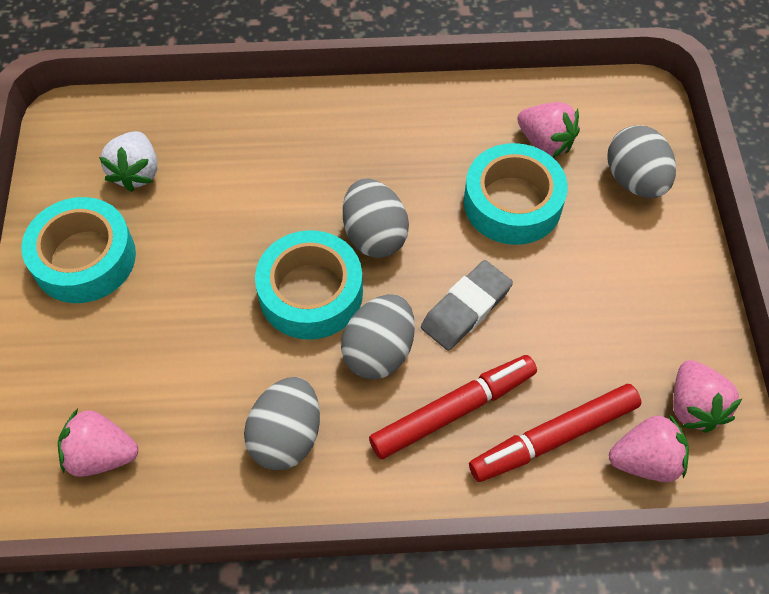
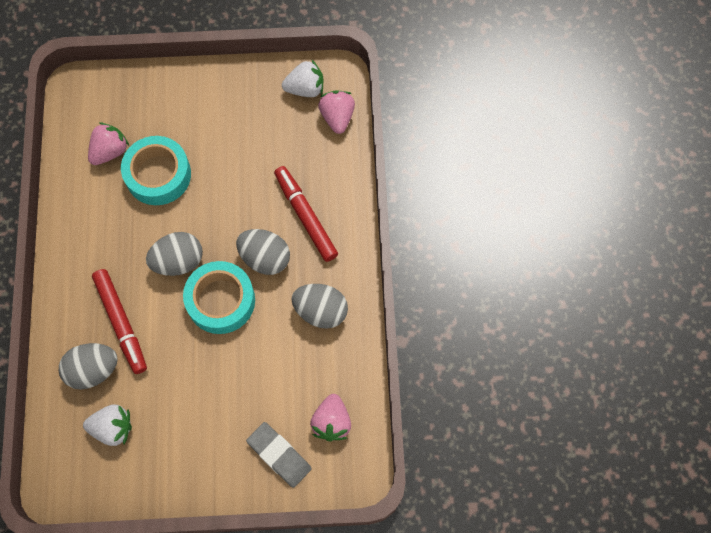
camera: 90 degrees left, 10 degrees up
turquoise tape [21,197,136,303] -> none
grey eraser [421,260,513,351] -> grey eraser moved to [246,422,311,488]
red marker [469,384,641,482] -> red marker moved to [92,269,147,374]
grey egg [607,125,676,198] -> grey egg moved to [59,343,118,390]
pink strawberry [673,360,742,433] -> white strawberry [282,59,323,97]

